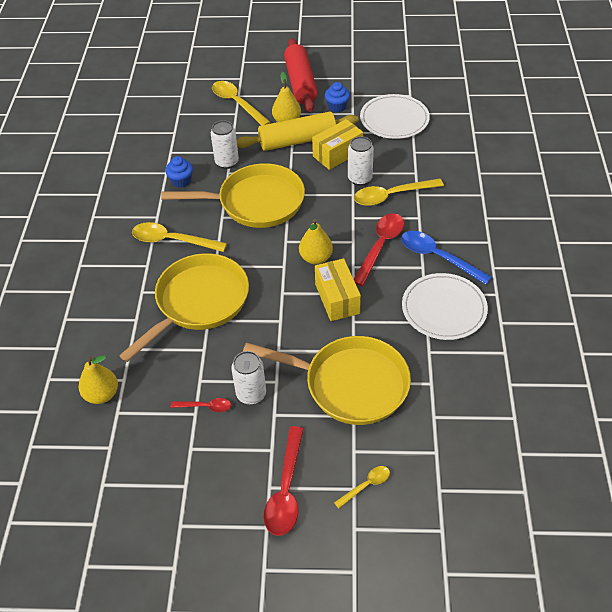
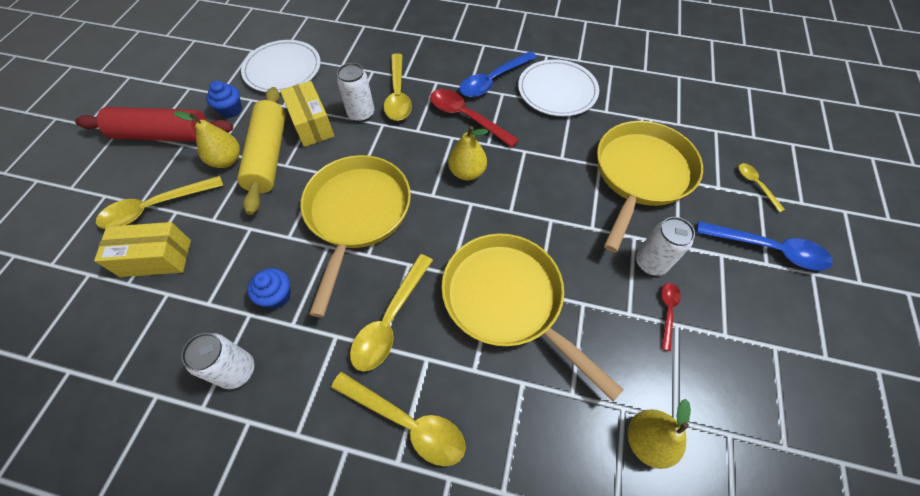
camera: 80 degrees left, 10 degrees up
white can [211,120,239,169] -> white can moved to [181,333,254,389]
red spoon [263,426,304,536] -> blue spoon [696,221,833,271]
yellow box [315,258,361,321] -> yellow box moved to [94,222,191,277]
none -> yellow spoon [331,372,466,466]

